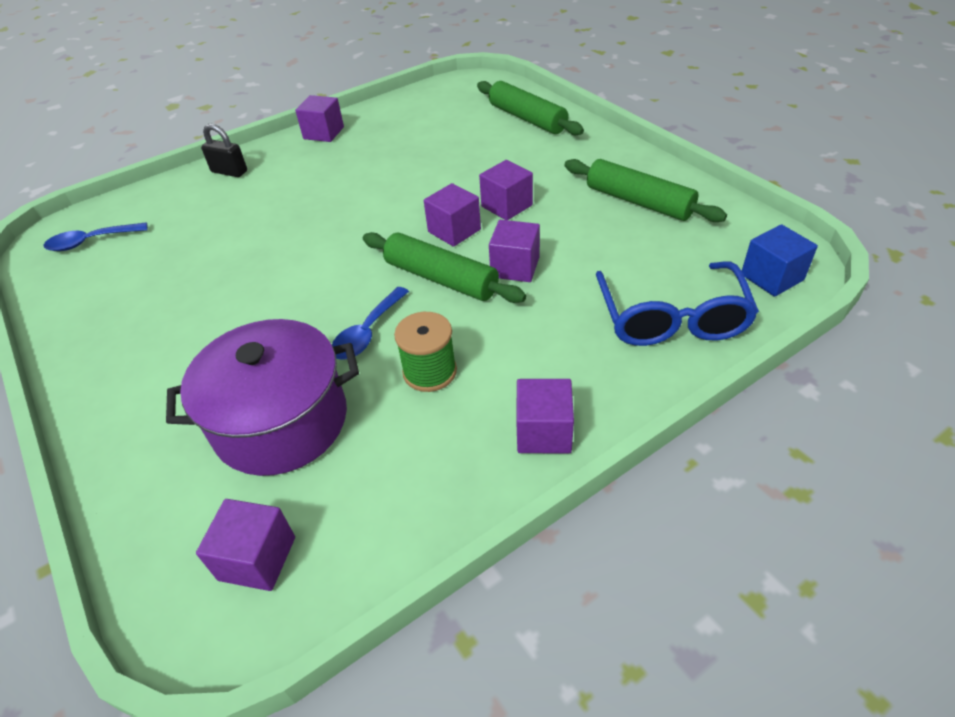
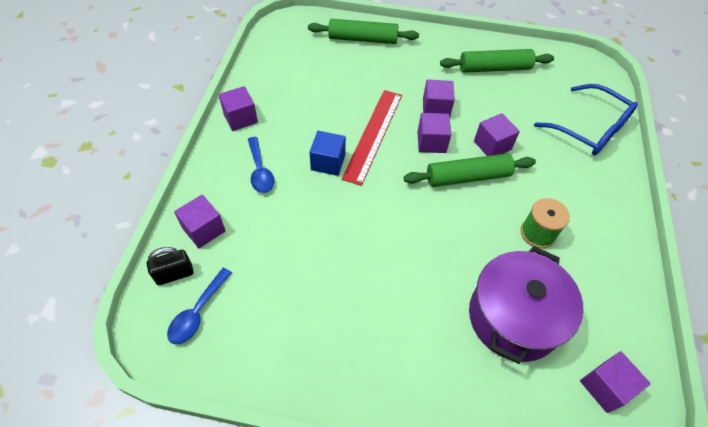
camera: 50 degrees left, 10 degrees up
black padlock [201,124,247,177] -> black padlock moved to [147,247,193,285]
blue spoon [332,287,409,360] -> blue spoon moved to [248,137,275,193]
purple cube [516,379,574,453] -> purple cube moved to [174,195,226,248]
blue cube [742,224,818,297] -> blue cube moved to [309,131,346,176]
none -> red ruler [342,90,402,186]

